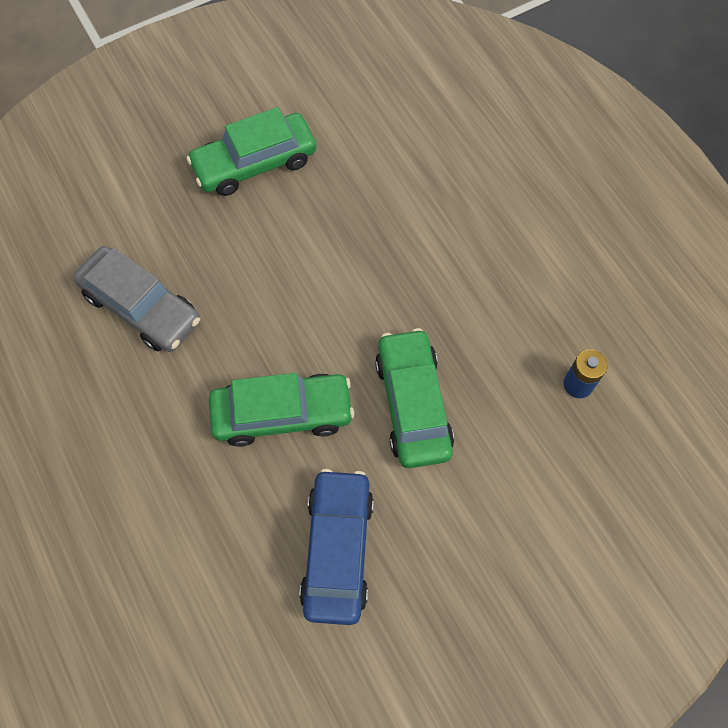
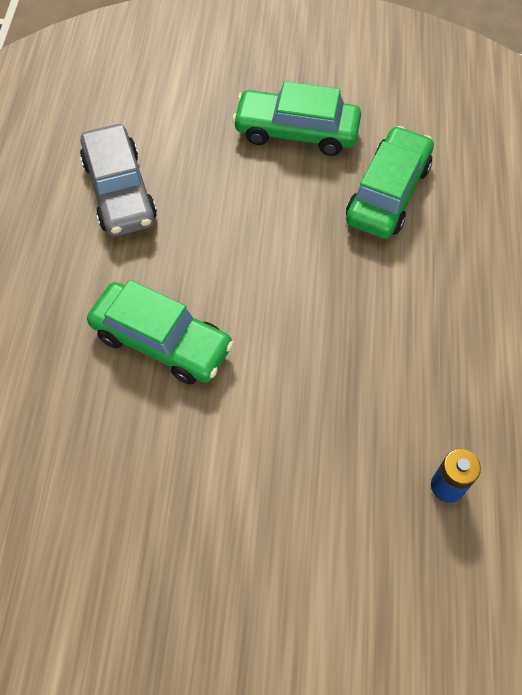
camera: 35 degrees right, 5 degrees down
blue car [299,469,374,625] -> none
green car [375,328,454,468] -> green car moved to [346,126,434,239]

